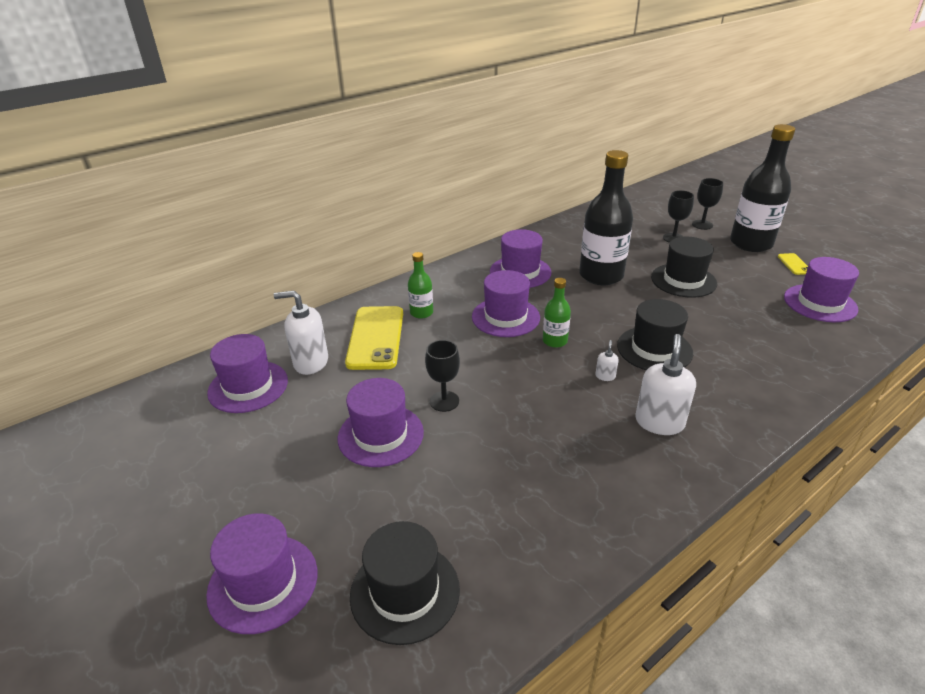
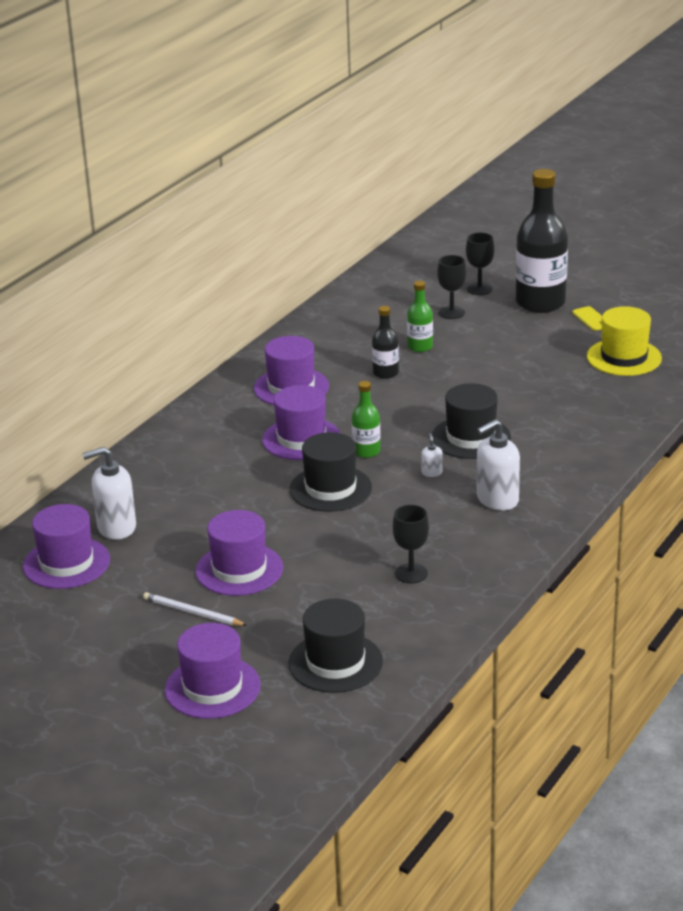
camera: 20 degrees left, 5 degrees down
yellow phone [345,306,403,370] -> none
green bottle [408,252,433,319] -> green bottle moved to [407,281,433,352]
black goblet [425,340,460,412] -> black goblet moved to [393,505,429,583]
black bottle [579,150,633,285] -> black bottle [372,306,399,379], size x0.49
white soap dispenser [635,334,696,435] -> white soap dispenser turned 120 degrees counterclockwise [477,419,520,511]
black hat [651,237,717,298] -> black hat moved to [290,432,372,512]
purple hat [784,257,859,322] -> yellow hat [587,306,662,376]
none -> white pencil [143,592,247,626]

